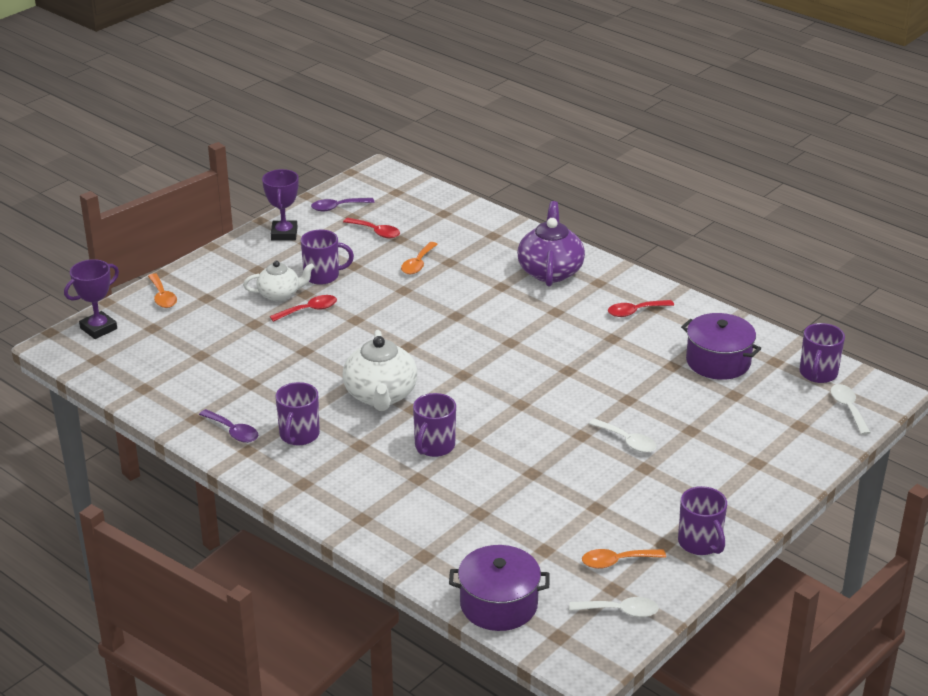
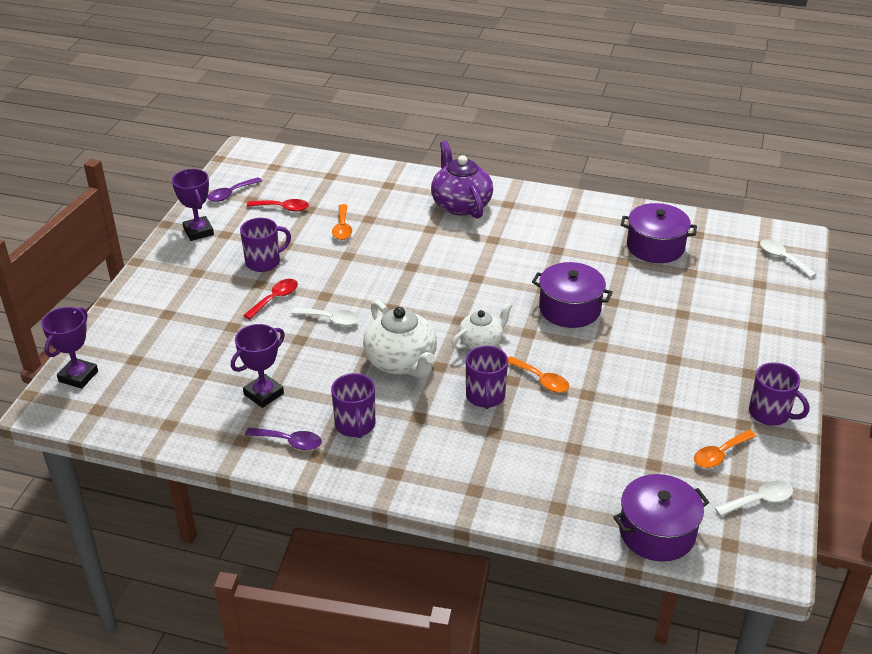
camera: 25 degrees left, 5 degrees up
orange spoon [148,273,177,308] -> orange spoon moved to [508,356,569,393]
white teapot [243,261,314,301] -> white teapot moved to [452,303,512,349]
white spoon [589,418,656,453] -> white spoon moved to [291,308,360,326]
red spoon [608,300,674,317] -> none
purple mug [799,323,845,383] -> none
none -> purple trophy [231,324,285,408]
none -> purple pot [532,262,613,328]

